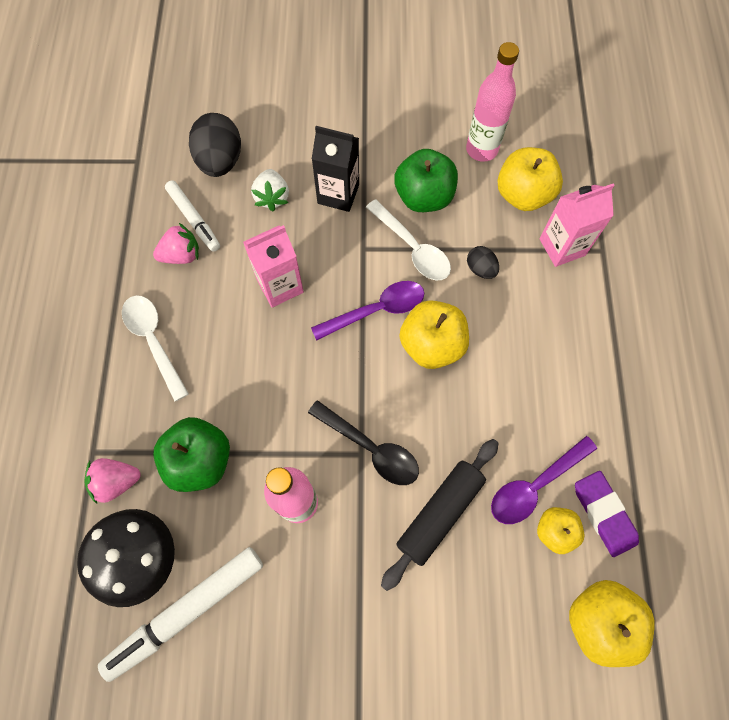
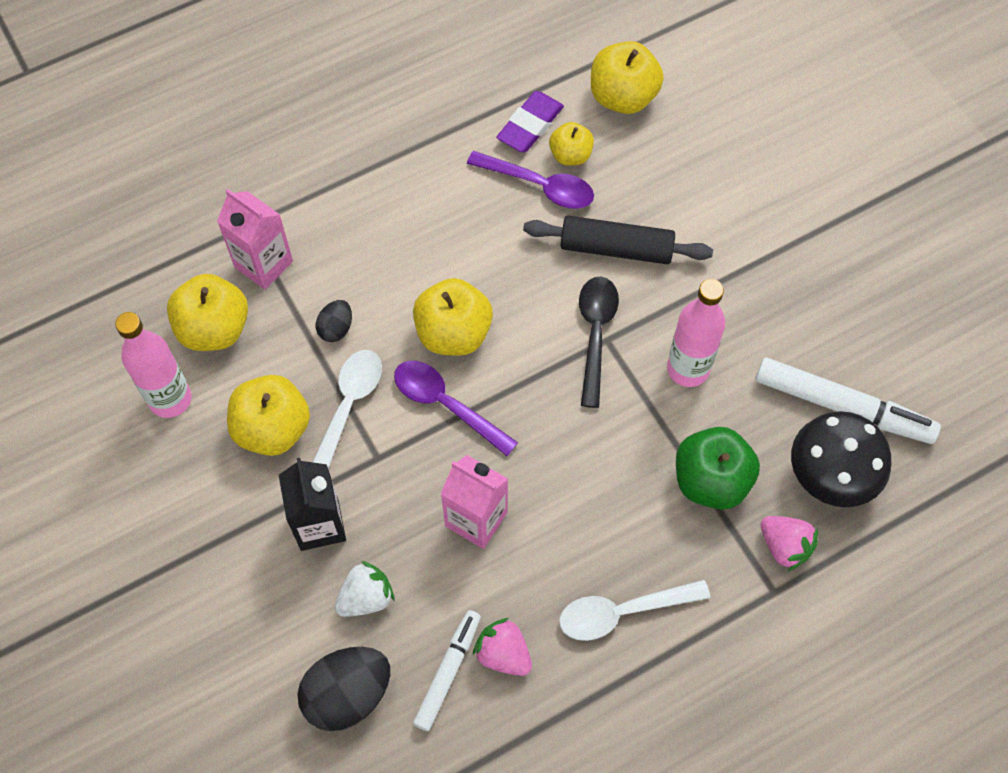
camera: 120 degrees left, 5 degrees down
white spoon [122,295,189,401] -> white spoon turned 45 degrees clockwise [559,580,710,641]
green apple [394,149,458,212] -> yellow apple [227,375,310,456]

